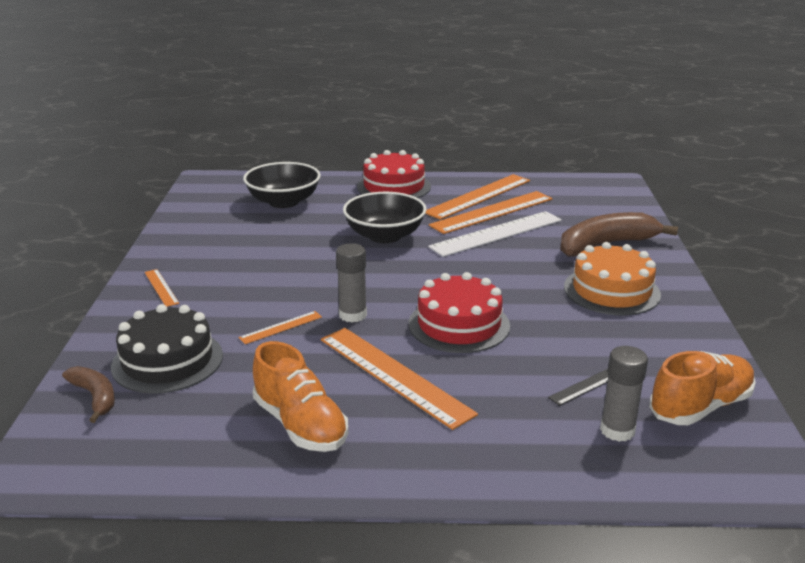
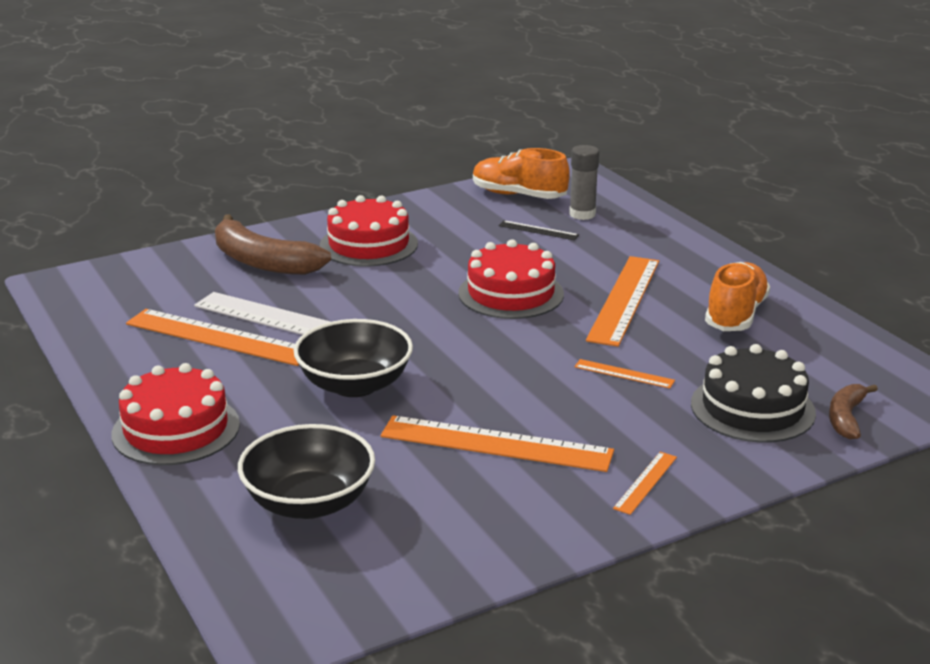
camera: 120 degrees left, 0 degrees up
grey glue stick [336,243,367,322] -> none
orange ruler [425,174,530,220] -> orange ruler moved to [381,416,614,472]
orange cake [564,242,661,315] -> red cake [320,195,418,267]

